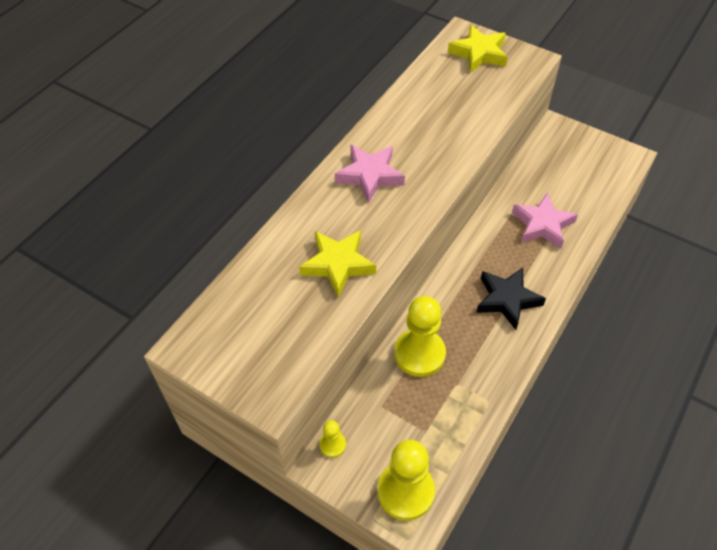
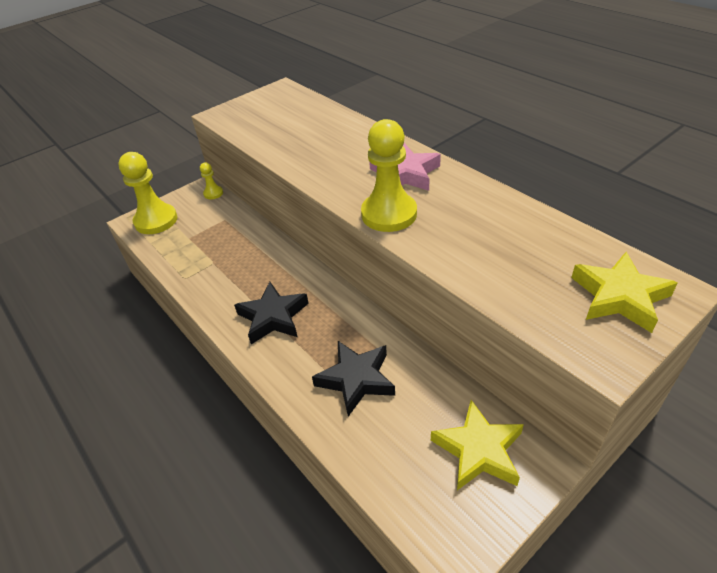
camera: 110 degrees right, 10 degrees down
yellow star [299,230,376,297] -> yellow star moved to [431,400,524,490]
yellow pawn [394,296,446,377] -> yellow pawn moved to [361,119,417,232]
pink star [512,193,578,249] -> black star [312,341,395,417]

